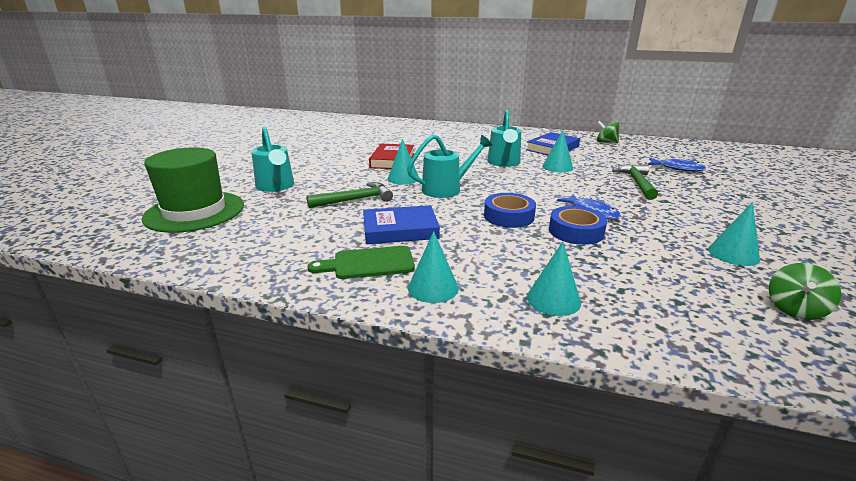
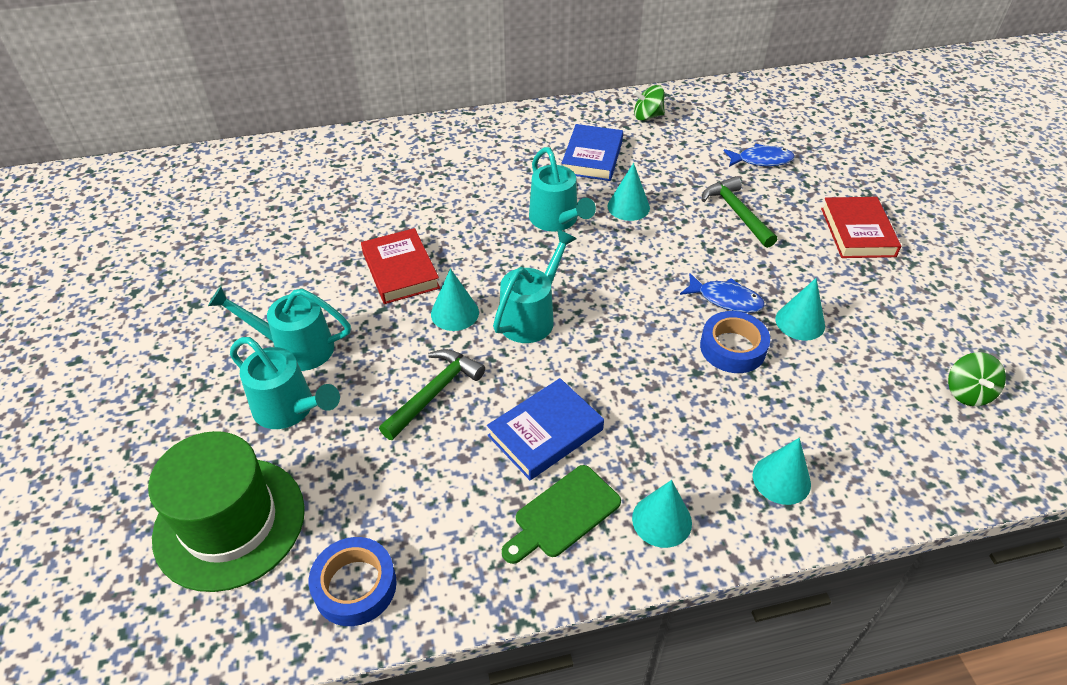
camera: 30 degrees left, 20 degrees up
blue tape [484,193,536,228] -> blue tape moved to [309,537,397,626]
turquoise cone [708,202,760,266] -> turquoise cone moved to [775,278,825,341]
none -> turquoise watering can [208,286,351,371]
none -> red book [821,197,901,258]

